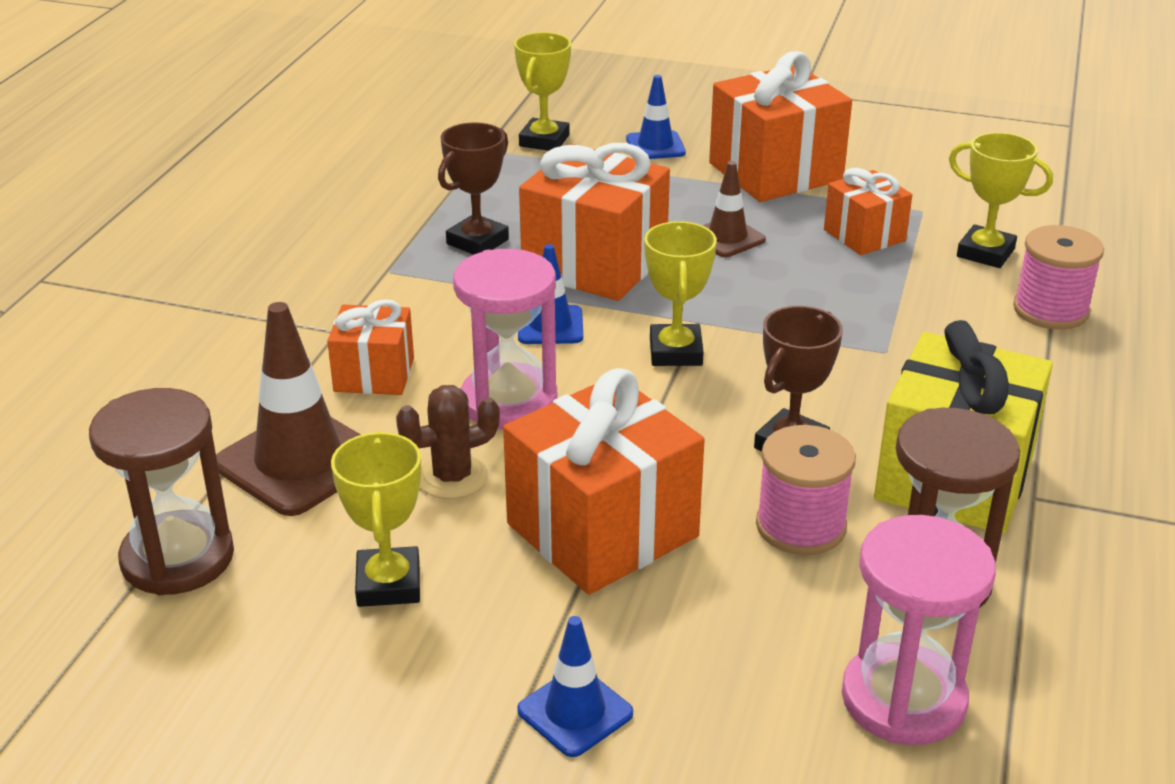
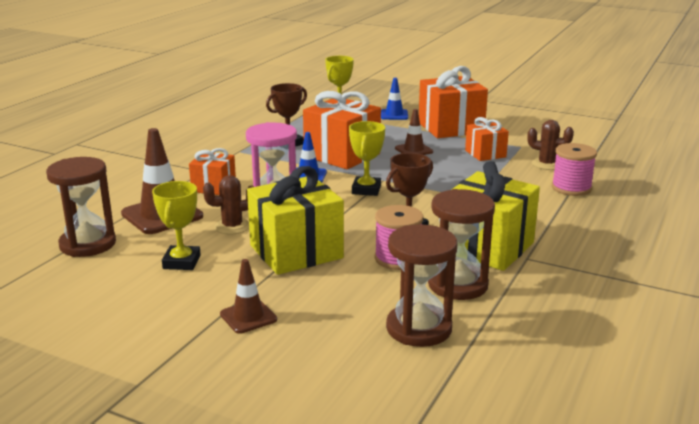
camera: 10 degrees right, 10 degrees down
orange gift [503,368,705,595] -> yellow gift [247,166,344,275]
blue traffic cone [517,616,633,757] -> brown traffic cone [220,259,277,334]
pink hourglass [842,515,996,745] -> brown hourglass [386,224,458,347]
yellow trophy [949,132,1053,268] -> brown cactus [527,120,574,170]

